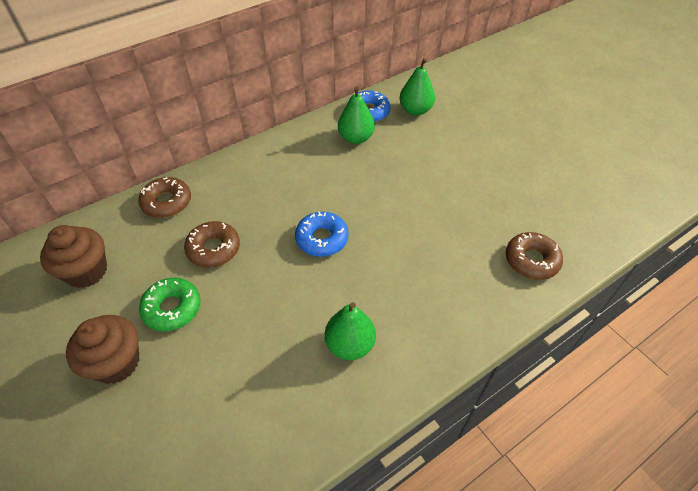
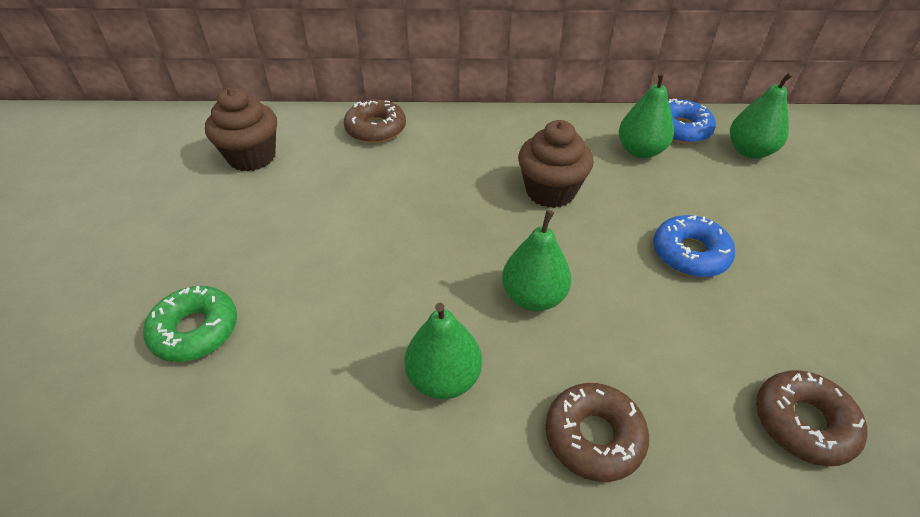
camera: 35 degrees right, 5 degrees down
brown cupcake [66,315,139,384] -> brown cupcake moved to [518,120,594,208]
green donut [139,277,201,331] -> green donut moved to [143,286,237,362]
brown donut [184,221,240,268] -> brown donut moved to [546,383,649,482]
blue donut [295,212,349,257] -> blue donut moved to [653,215,735,277]
none -> green pear [502,210,571,311]

